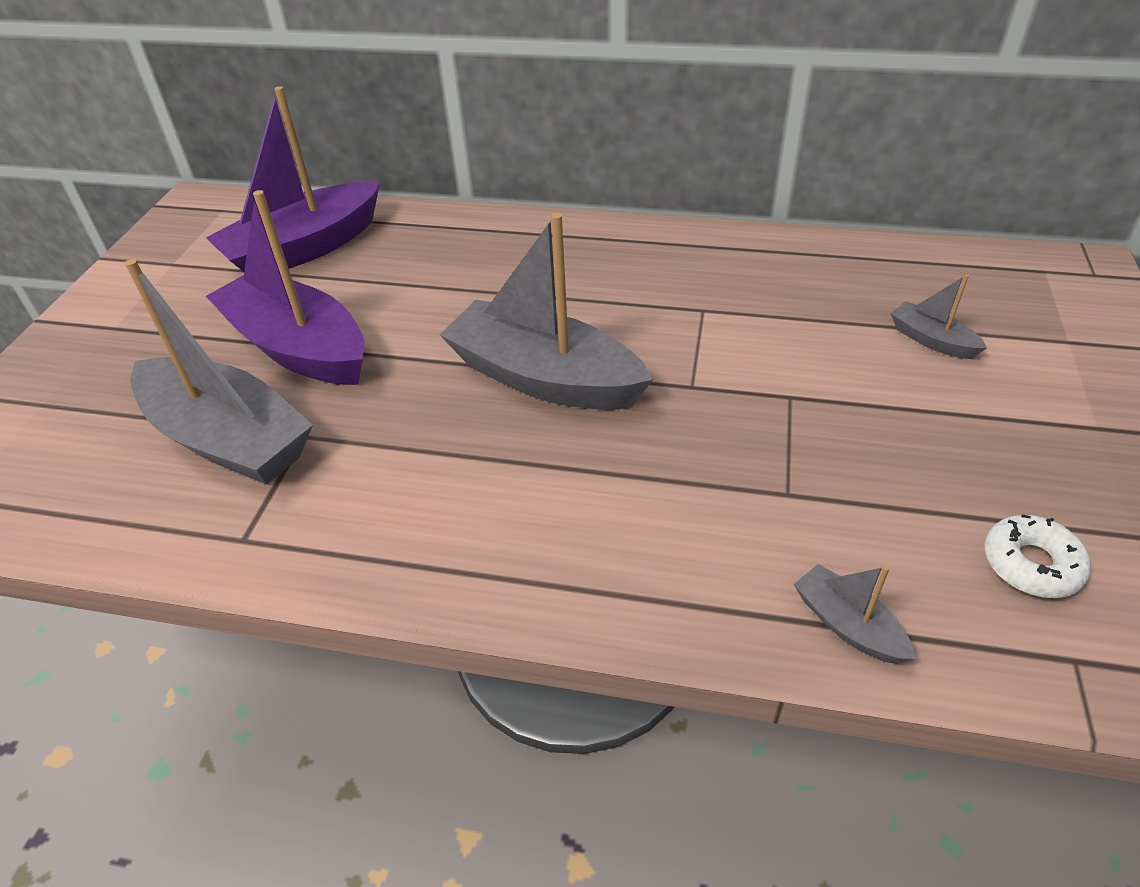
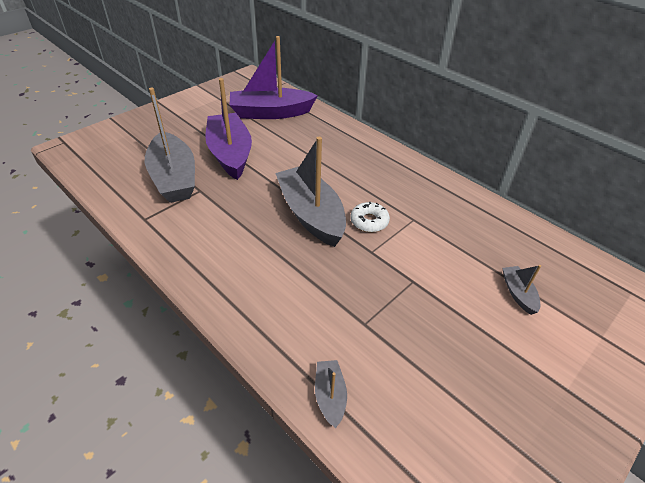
camera: 30 degrees right, 0 degrees up
white donut [985,514,1091,598] -> white donut moved to [351,202,390,232]

